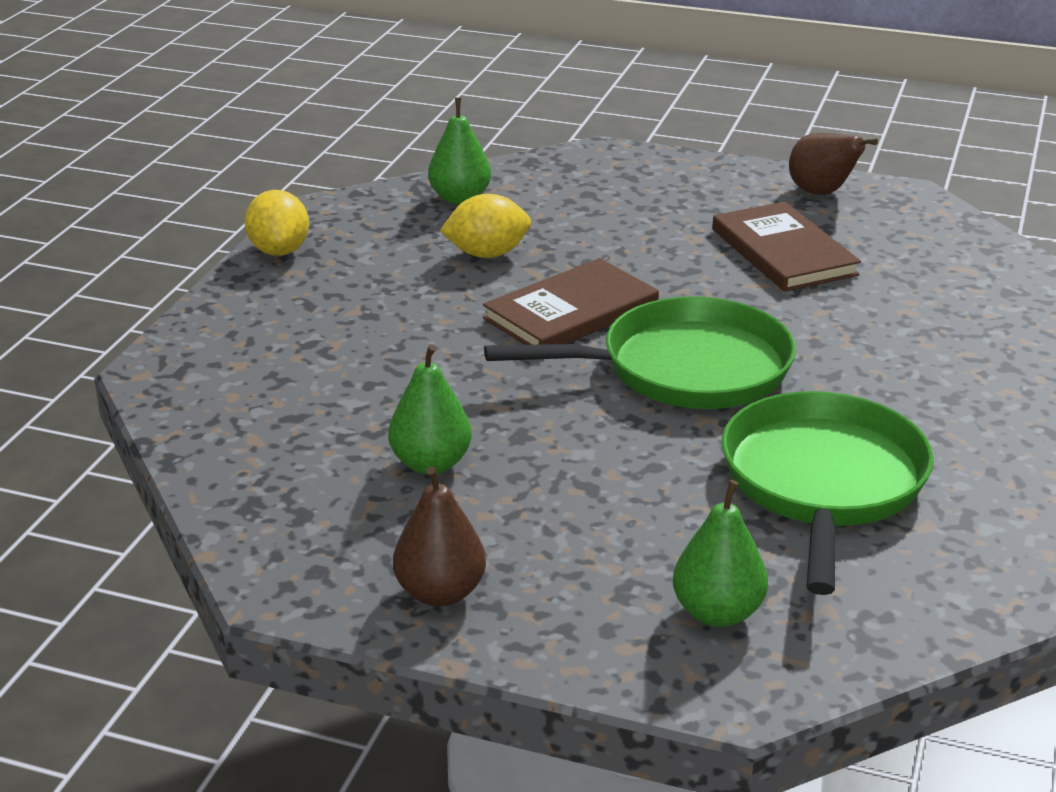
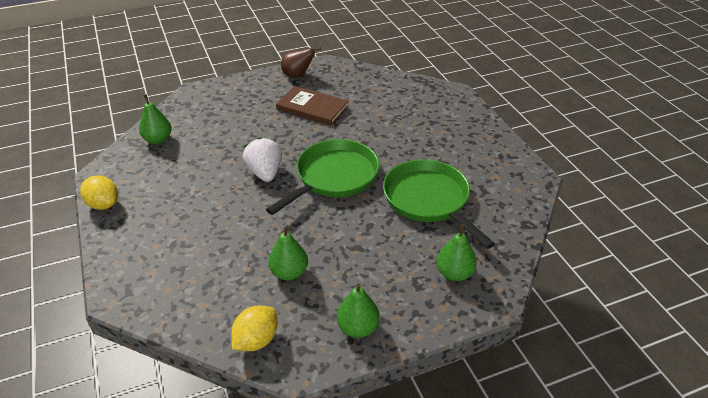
camera: 40 degrees left, 10 degrees up
brown pear [393,467,486,606] -> green pear [337,283,380,338]
yellow lemon [440,194,531,258] -> yellow lemon moved to [231,306,277,351]
brown book [483,258,659,345] -> white strawberry [243,137,282,182]

